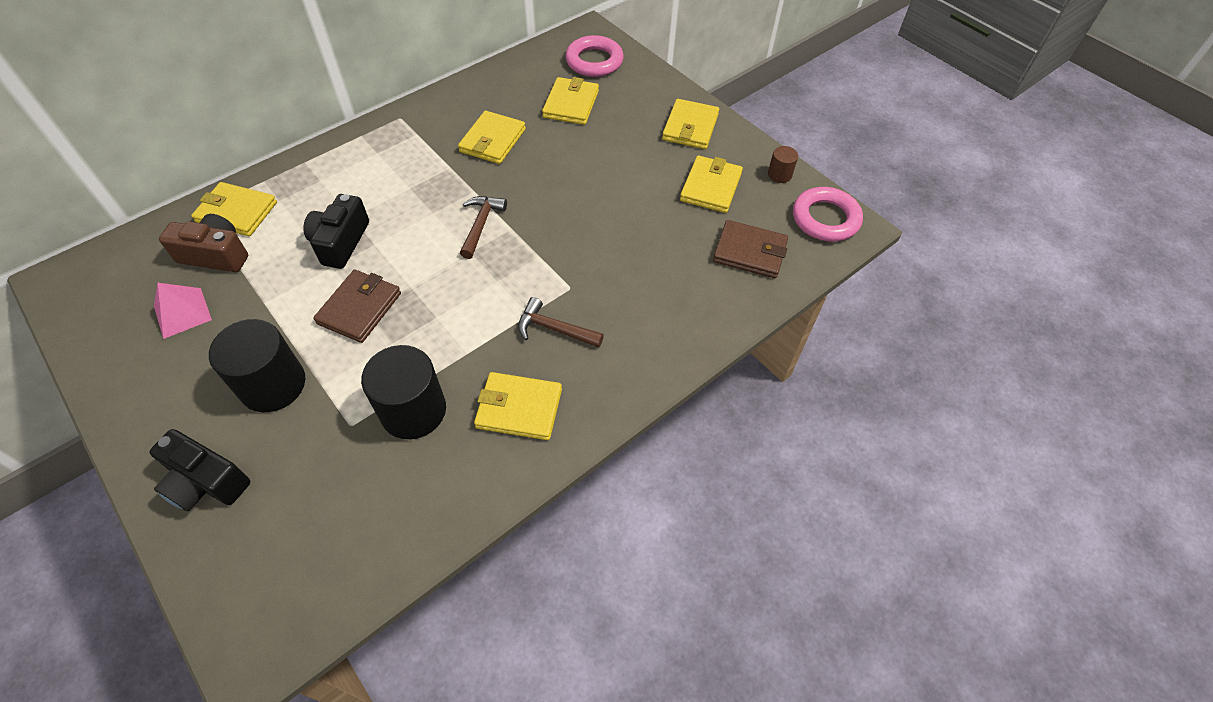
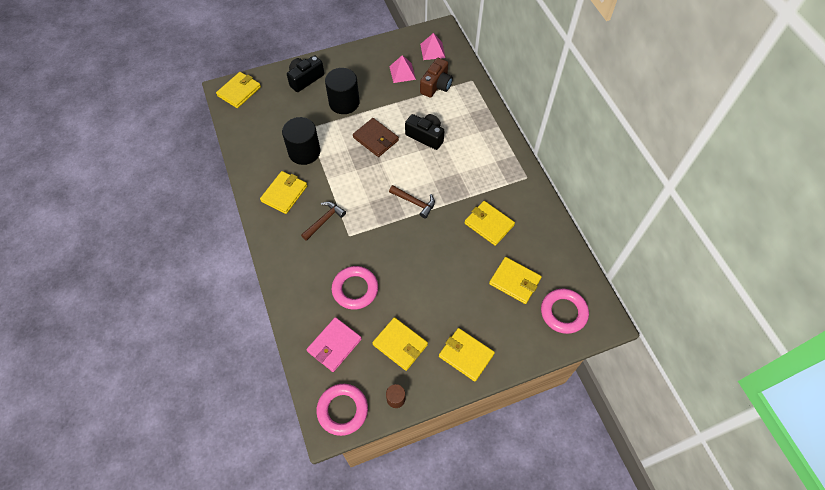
camera: 110 degrees right, 5 degrees up
yellow wallet [191,182,277,236] -> yellow wallet moved to [216,72,261,108]
brown wallet [713,220,788,278] -> pink wallet [307,317,362,372]
none -> pink ring [332,266,378,310]
none -> pink pyramid [420,33,445,60]

